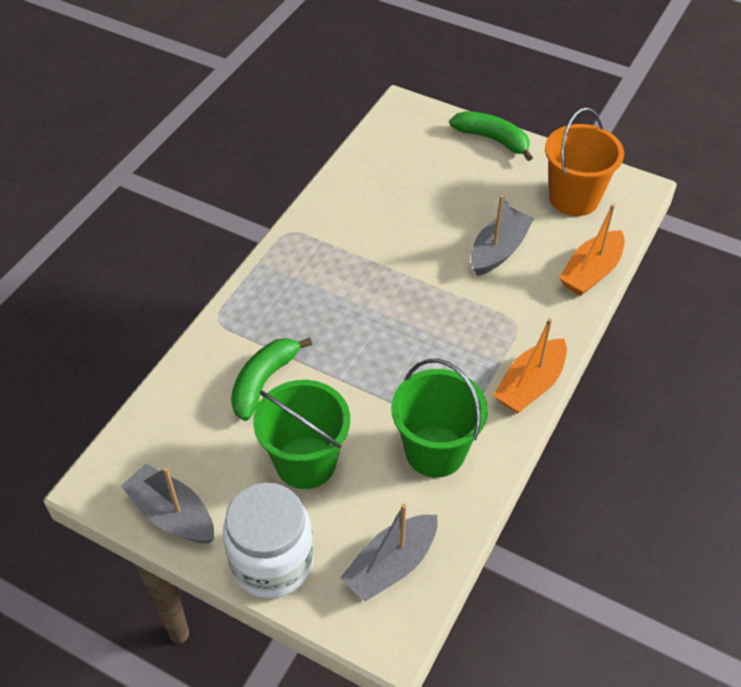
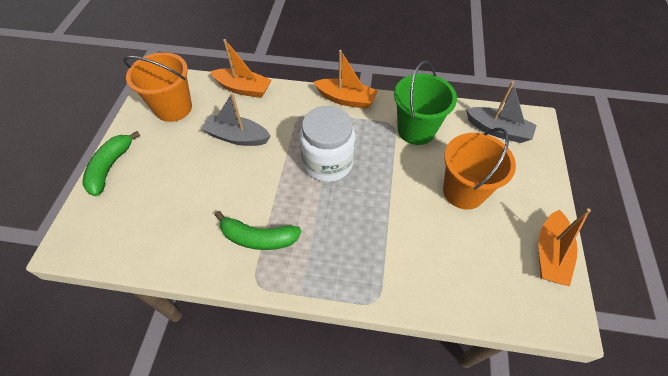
camera: 110 degrees left, 5 degrees up
grey boat [121,464,214,543] -> orange boat [538,208,591,287]
white jar [223,483,314,598] -> white jar moved to [300,106,355,182]
green banana [231,338,312,421] -> green banana moved to [215,211,302,250]
green bucket [253,380,350,489] -> orange bucket [443,128,516,209]

